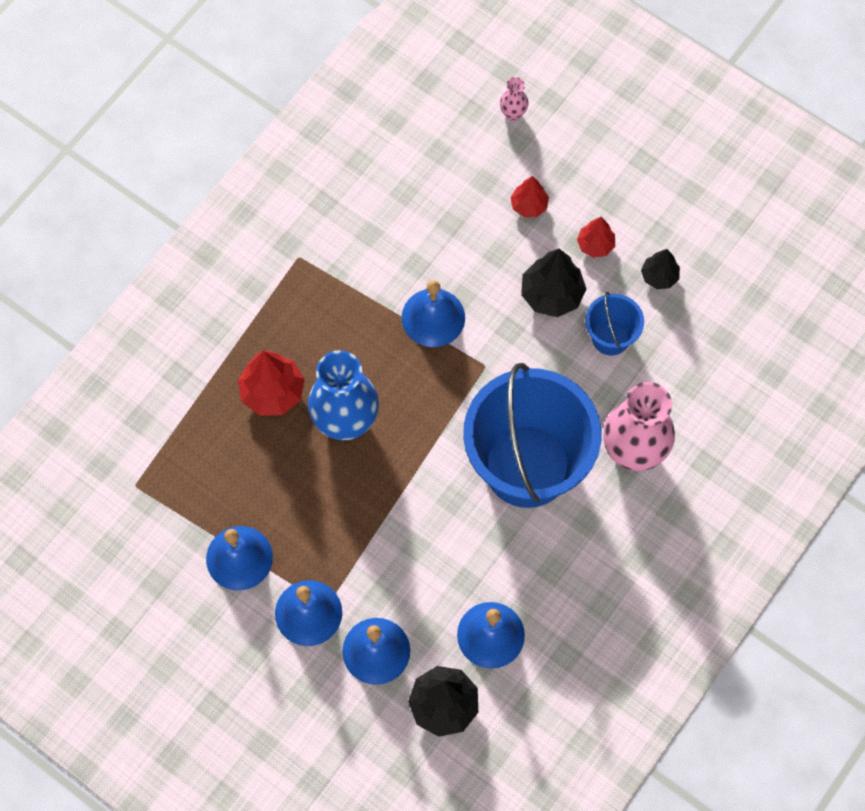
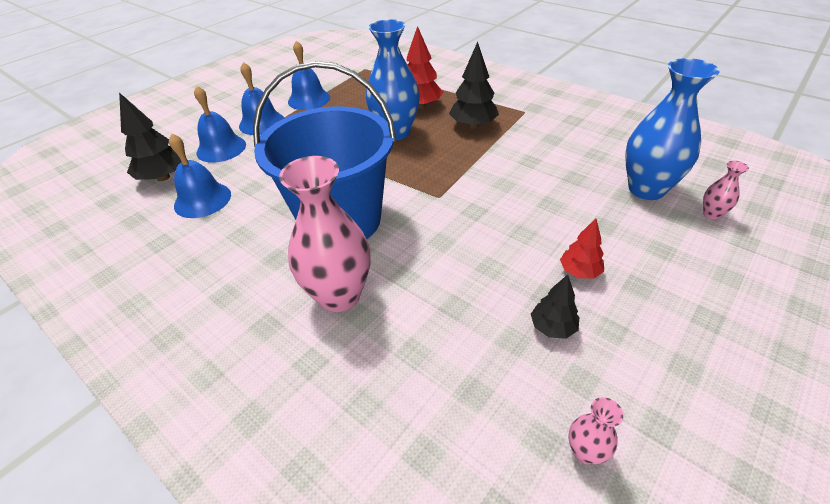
camera: 95 degrees right, 25 degrees down
blue bell [402,280,465,347] -> none
red tree [510,176,549,217] -> none
black tree [521,249,586,317] -> black tree moved to [449,42,499,129]
blue bucket [585,292,644,355] -> none
none -> pink vase [568,397,623,464]
none -> blue vase [625,58,720,200]

